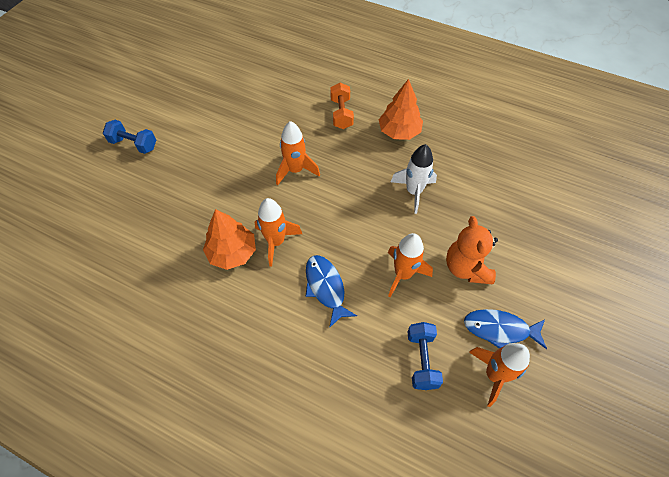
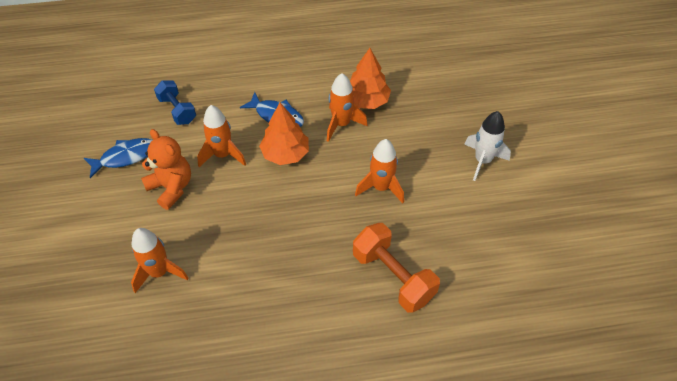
camera: 145 degrees right, 5 degrees down
blue dumbbell [103,120,156,154] -> none
orange dumbbell [330,83,354,129] -> orange dumbbell [353,223,440,313], size x1.51
orange tree [379,79,423,140] -> orange tree moved to [259,103,309,165]
white rocket [391,144,437,214] -> white rocket moved to [464,111,511,181]
orange rocket [469,343,530,407] -> orange rocket moved to [131,228,189,293]

